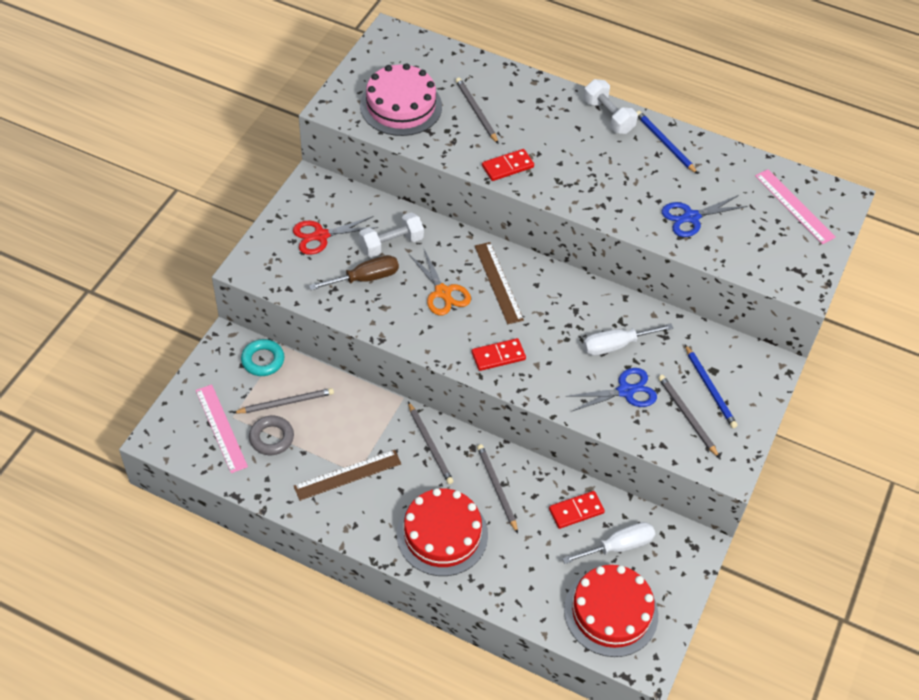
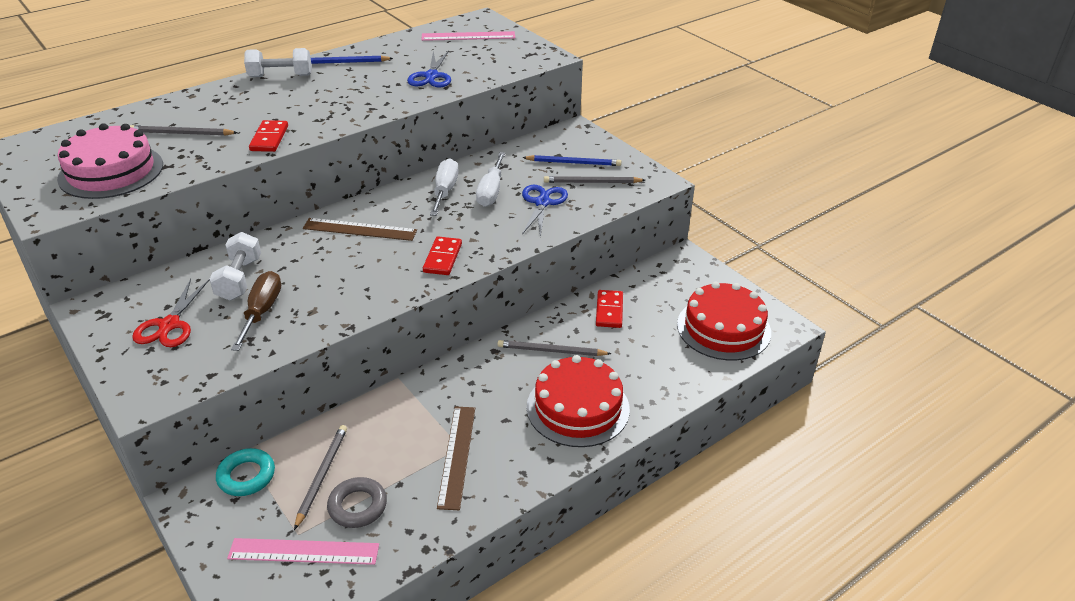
camera: 60 degrees left, 15 degrees down
grey pencil [408,402,454,484] -> none
orange scissors [409,247,471,315] -> none
white screwdriver [562,522,655,564] -> white screwdriver moved to [430,158,459,216]

